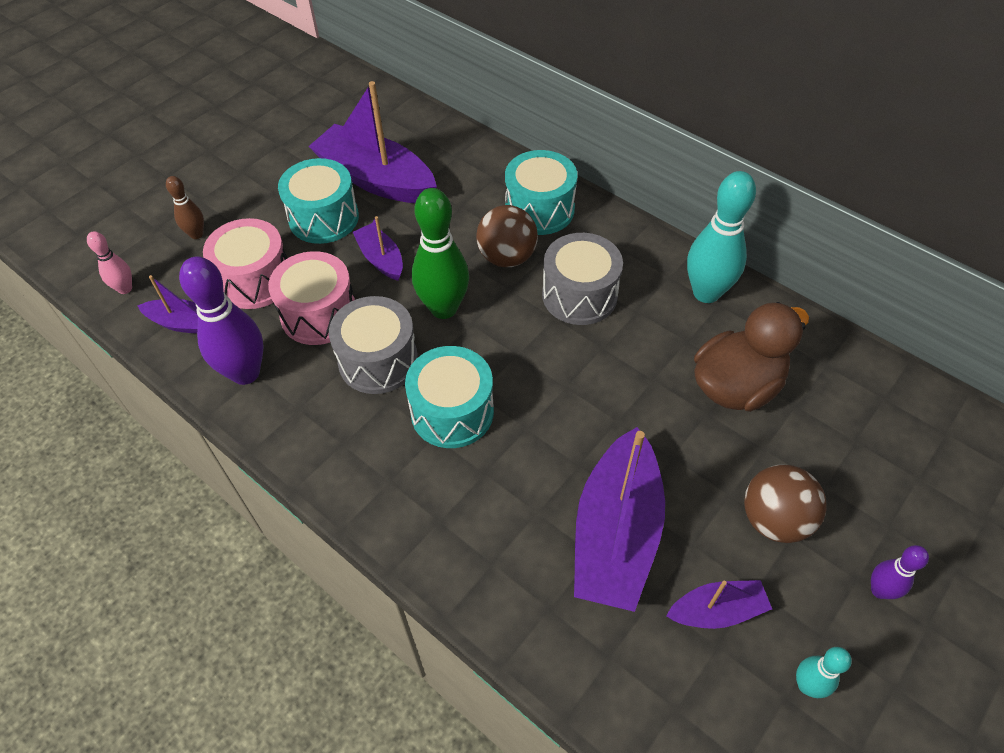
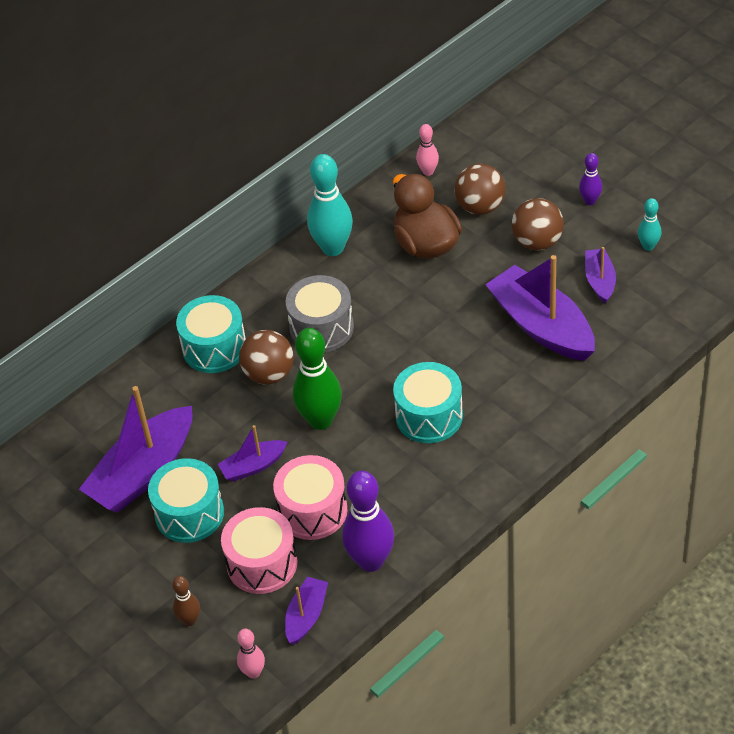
camera: 80 degrees left, 5 degrees down
grey drum [329,296,418,394] -> none
purple boat [574,427,665,612] -> purple boat turned 150 degrees counterclockwise [485,255,595,361]
none -> pink bowling pin [416,124,439,176]
none -> brown ball [454,164,506,215]

